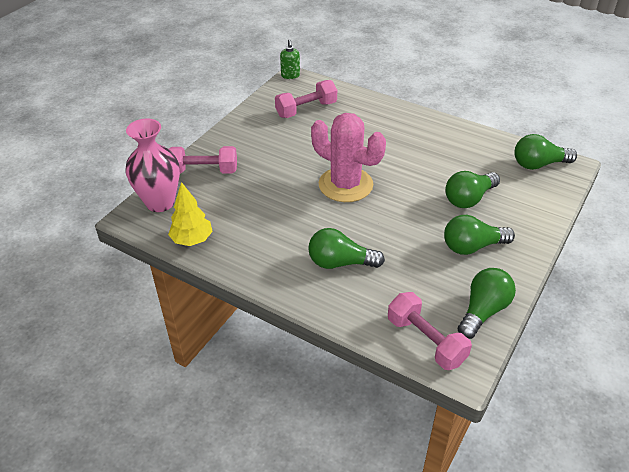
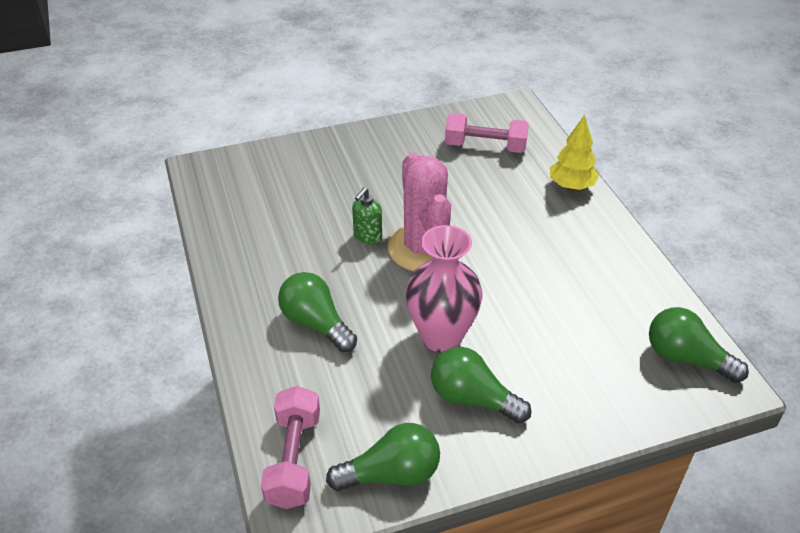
camera: 40 degrees right, 0 degrees up
pink vase [125,119,180,212] -> pink vase moved to [405,225,482,352]
yellow tree [168,182,213,246] -> yellow tree moved to [550,115,599,190]
pink dumbbell [169,146,237,174] -> none
green soap dispenser [280,39,300,79] -> green soap dispenser moved to [352,188,382,244]
green light bulb [445,171,500,208] -> none

